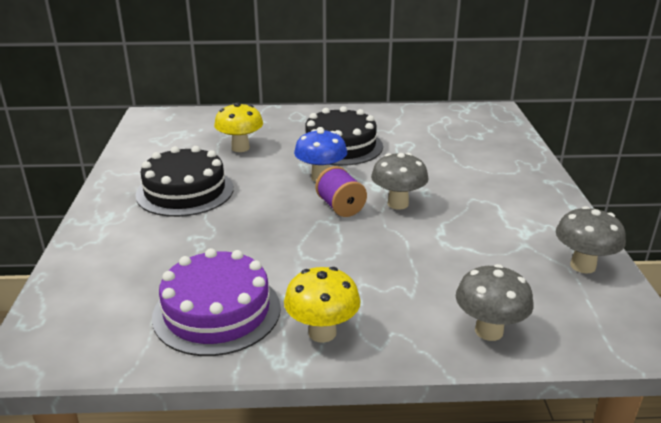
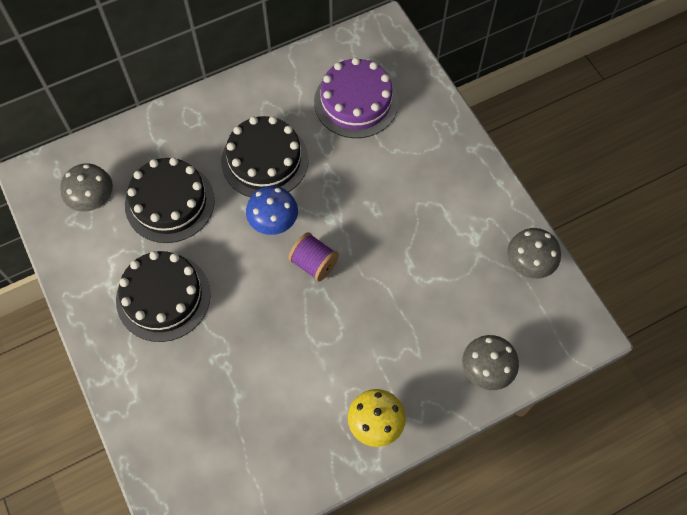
camera: 25 degrees left, 35 degrees up
purple cake [152,248,281,356] -> purple cake moved to [314,57,399,138]
yellow mushroom [214,103,263,152] -> black cake [125,157,215,243]
grey mushroom [371,153,429,210] -> grey mushroom moved to [60,163,113,212]

